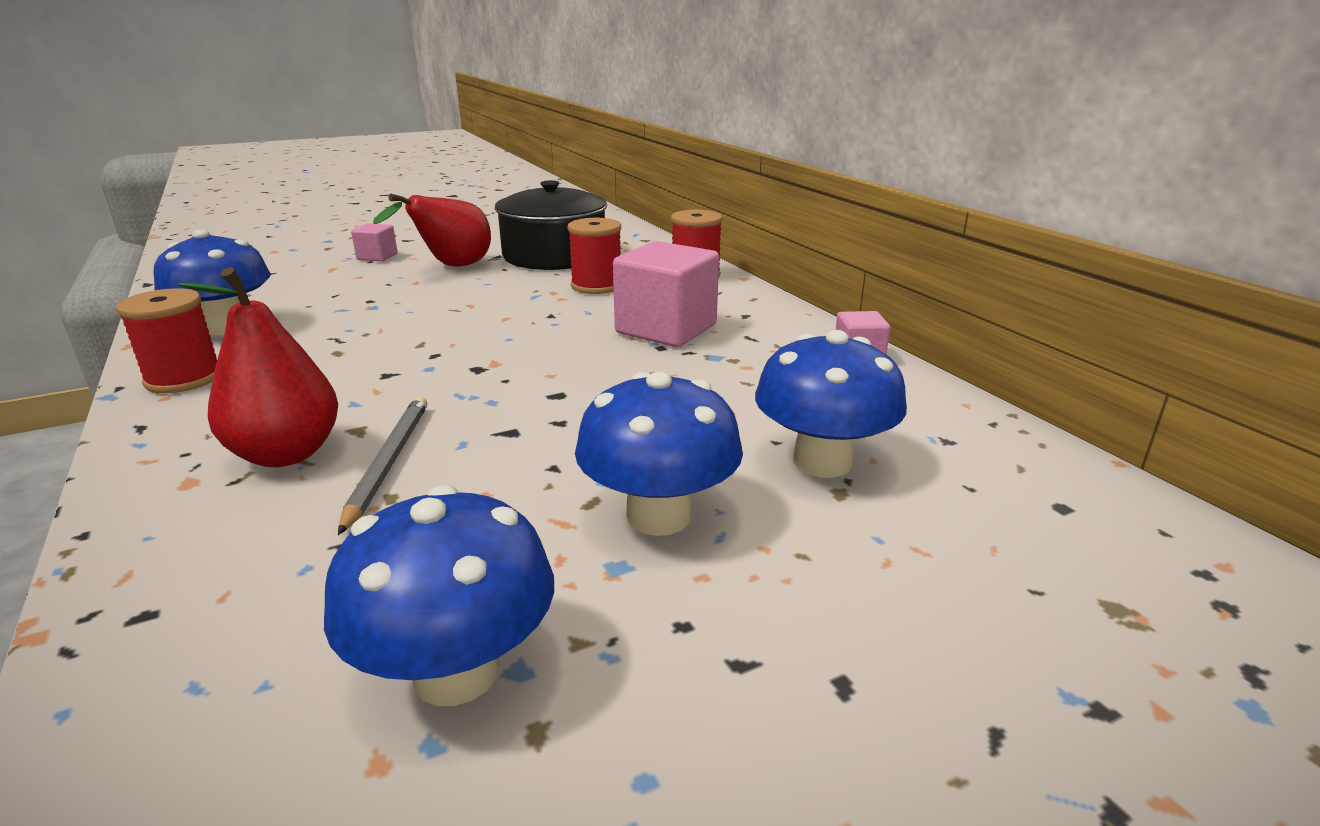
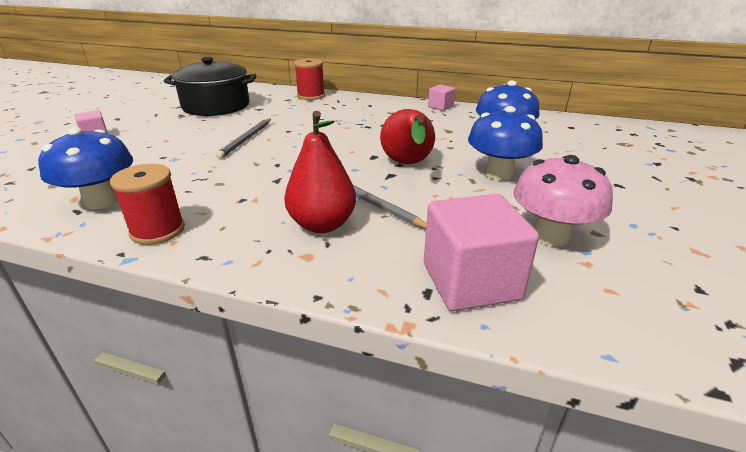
camera: 45 degrees left, 5 degrees up
blue mushroom [324,485,554,706] -> pink mushroom [513,155,613,246]
red pear [373,194,491,267] -> red pear moved to [380,109,435,164]
red spool [567,218,621,294] -> none
pink cube [613,241,719,347] -> pink cube moved to [424,194,539,311]
none -> grey pencil [216,119,271,159]

